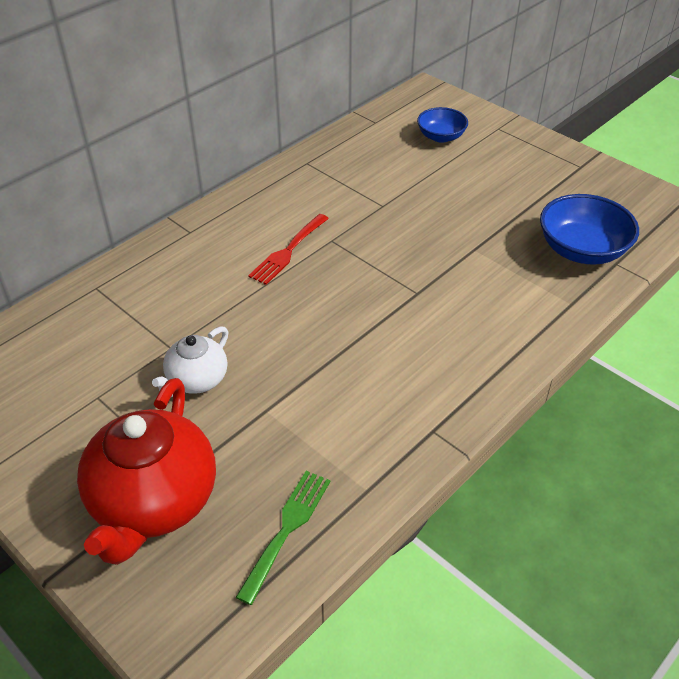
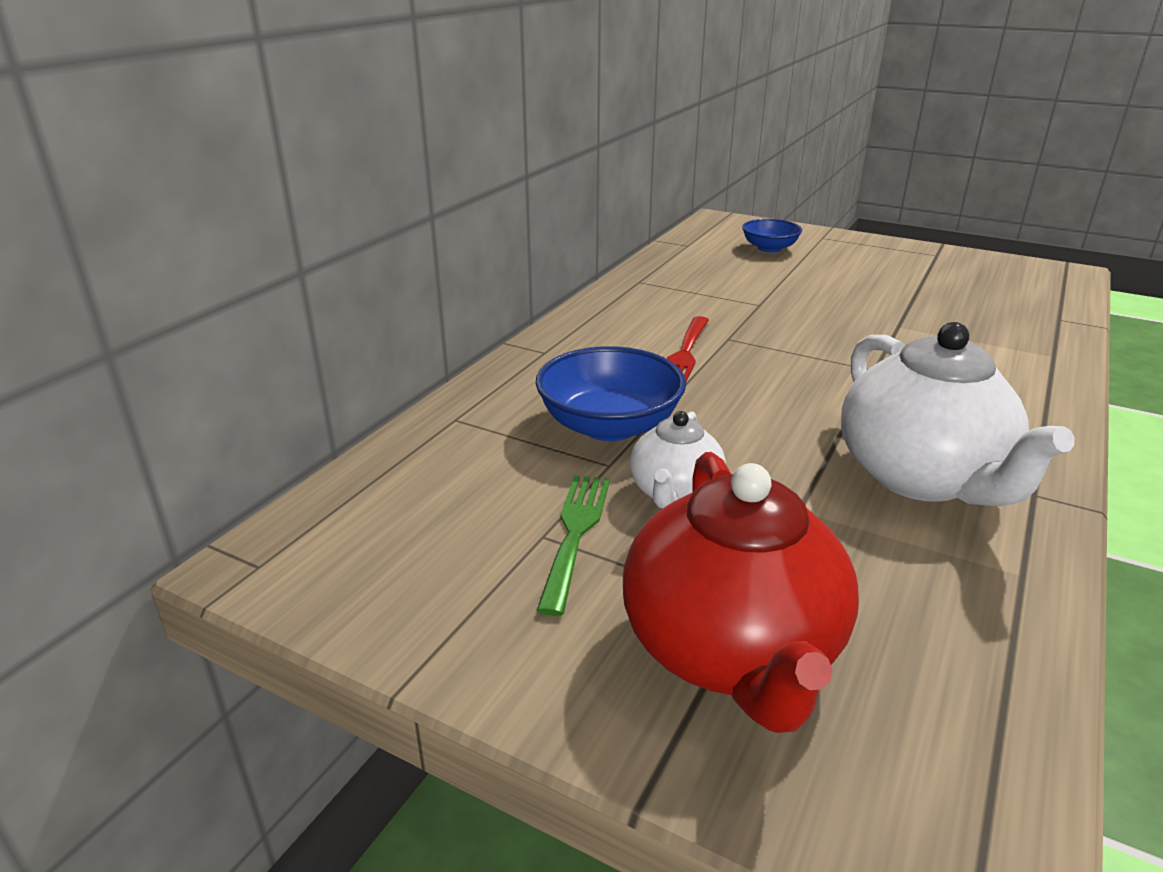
camera: 15 degrees left, 15 degrees down
green fork [236,471,330,605] -> green fork moved to [537,475,610,616]
blue bowl [540,194,639,265] -> blue bowl moved to [536,346,686,441]
none -> white teapot [841,322,1075,506]

